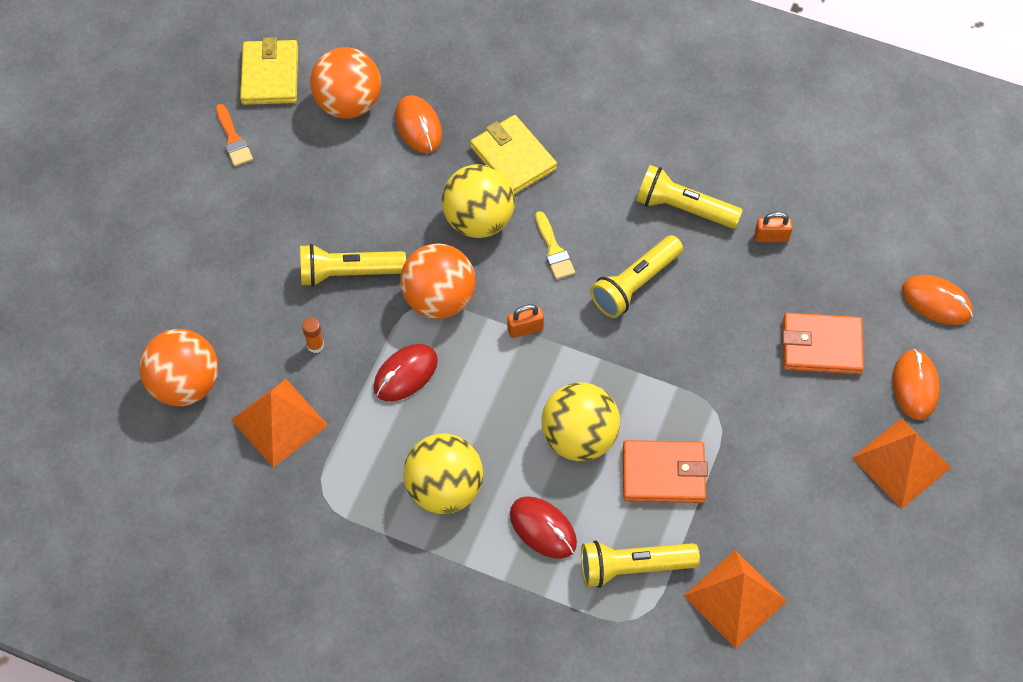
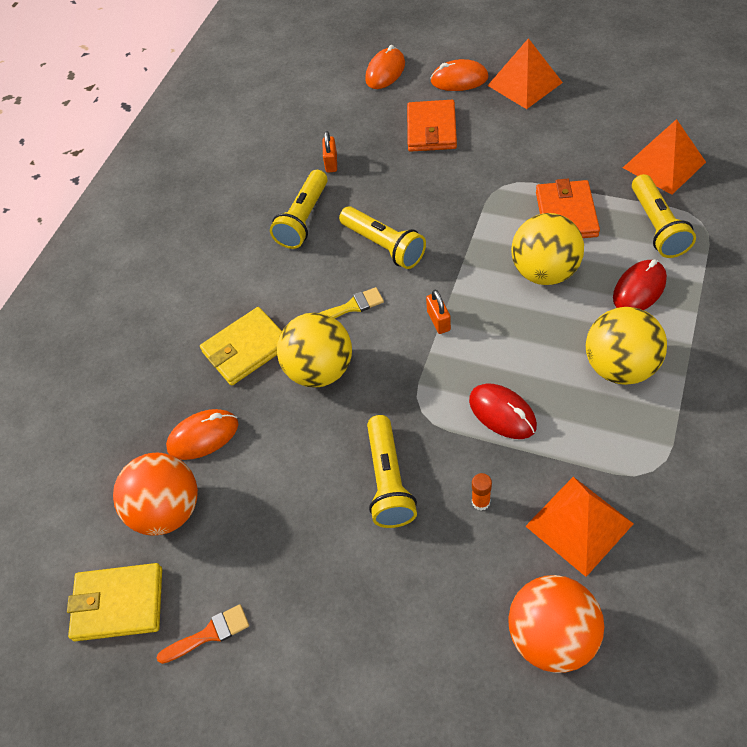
camera: 85 degrees left, 5 degrees down
orange ball [400,243,476,319] -> none

